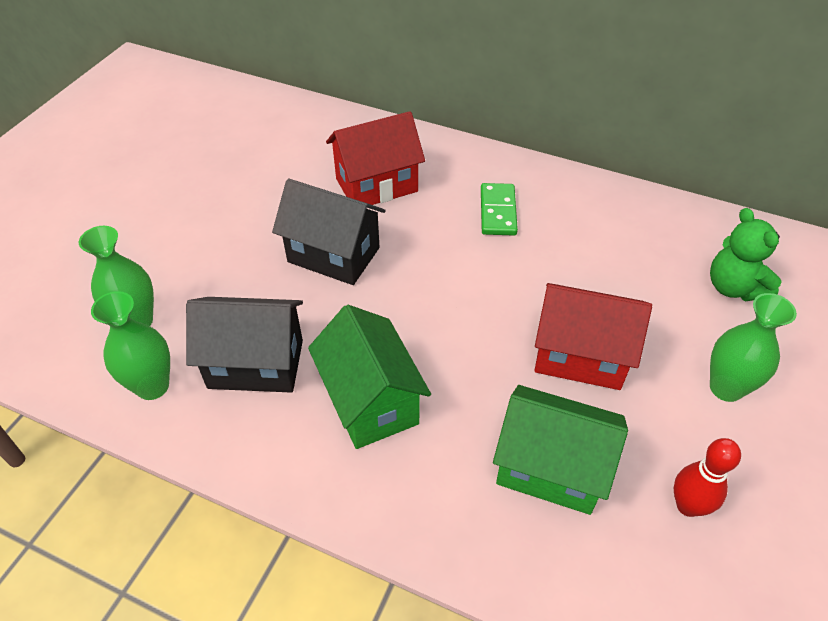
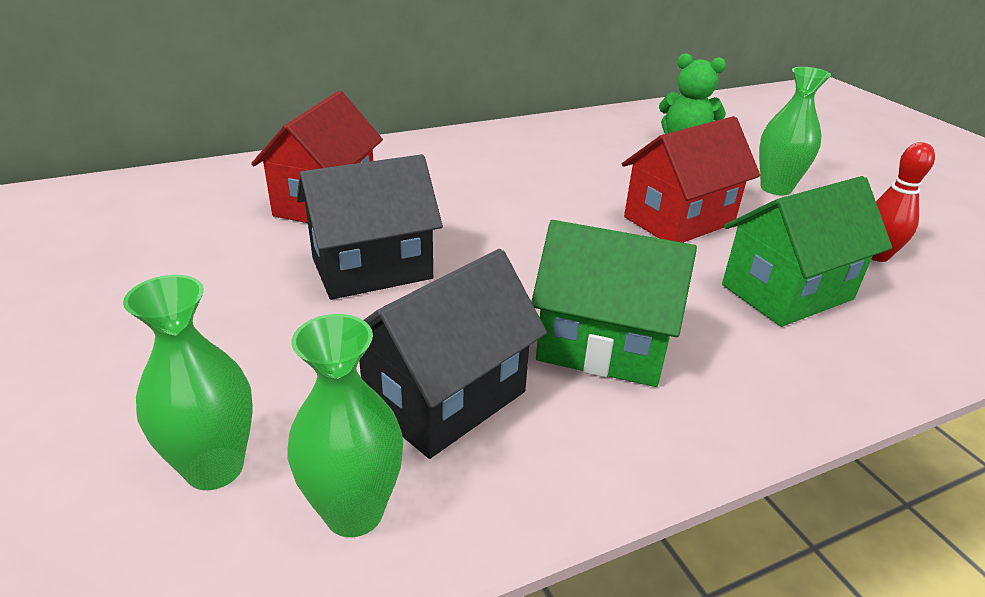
camera: 50 degrees left, 15 degrees down
green domino [481,183,518,235] -> none

